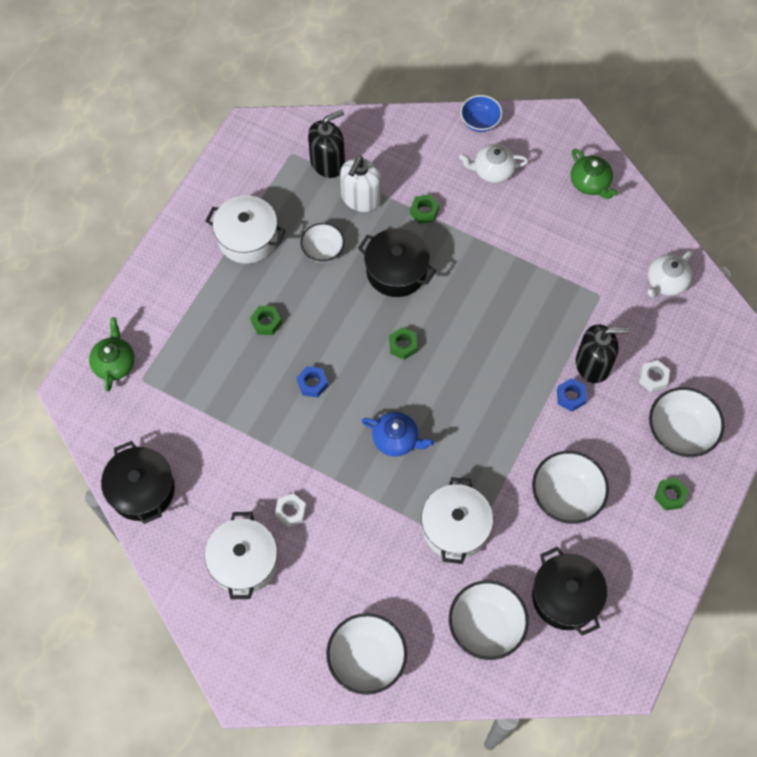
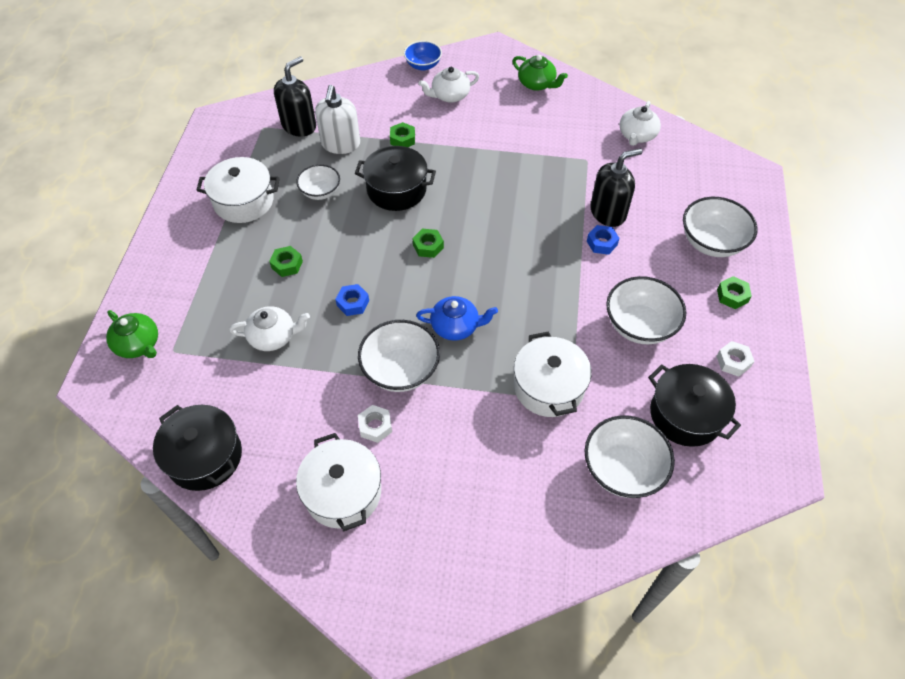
camera: 20 degrees left, 10 degrees down
green teapot [89,317,135,391] -> green teapot turned 150 degrees clockwise [106,310,158,358]
white bowl [326,613,407,695] -> white bowl moved to [358,320,440,392]
white nut [639,360,670,392] -> white nut moved to [716,341,755,377]
none -> white teapot [229,306,310,351]

